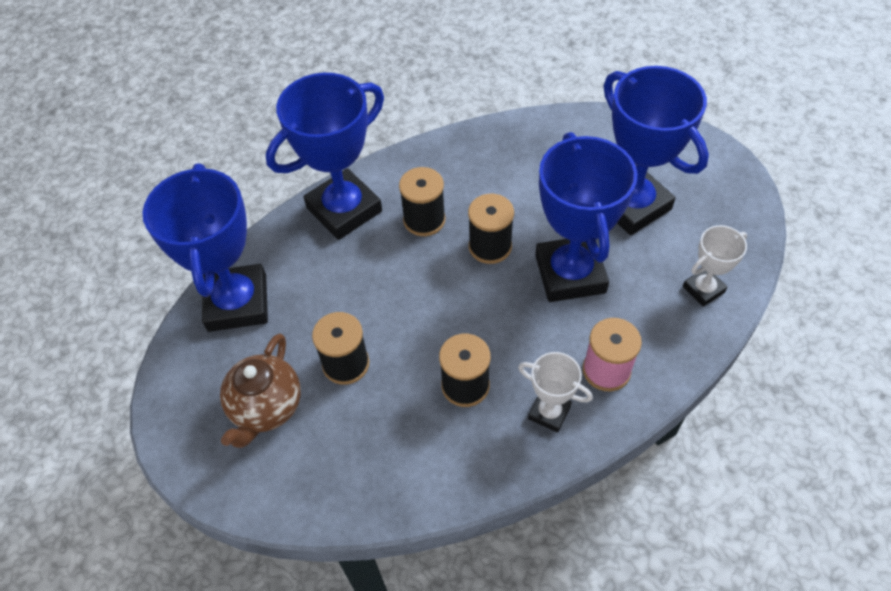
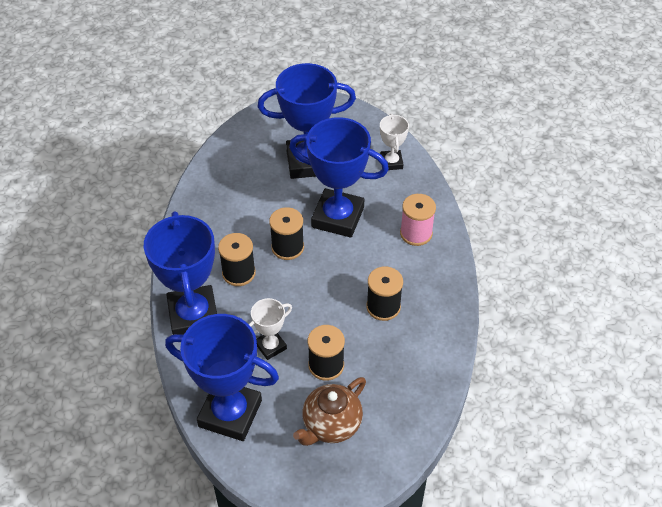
camera: 65 degrees left, 5 degrees down
brown teapot [220,333,301,448] -> brown teapot turned 90 degrees clockwise [293,377,366,446]
white trophy [518,352,593,433] -> white trophy moved to [249,298,292,360]

